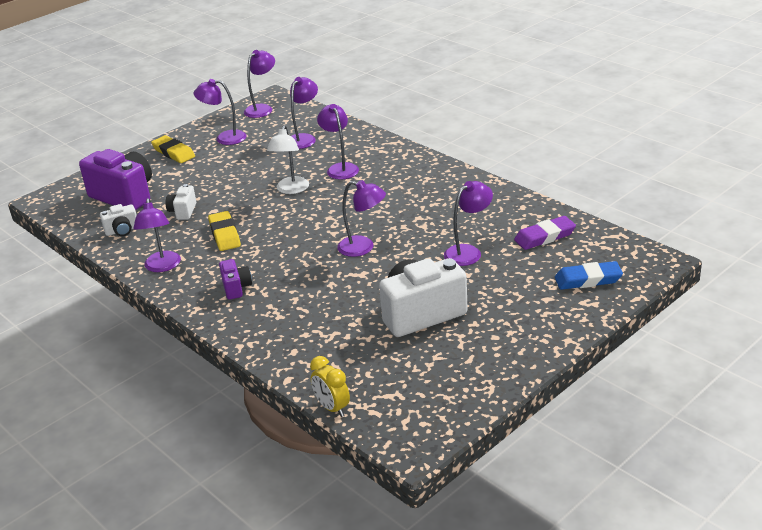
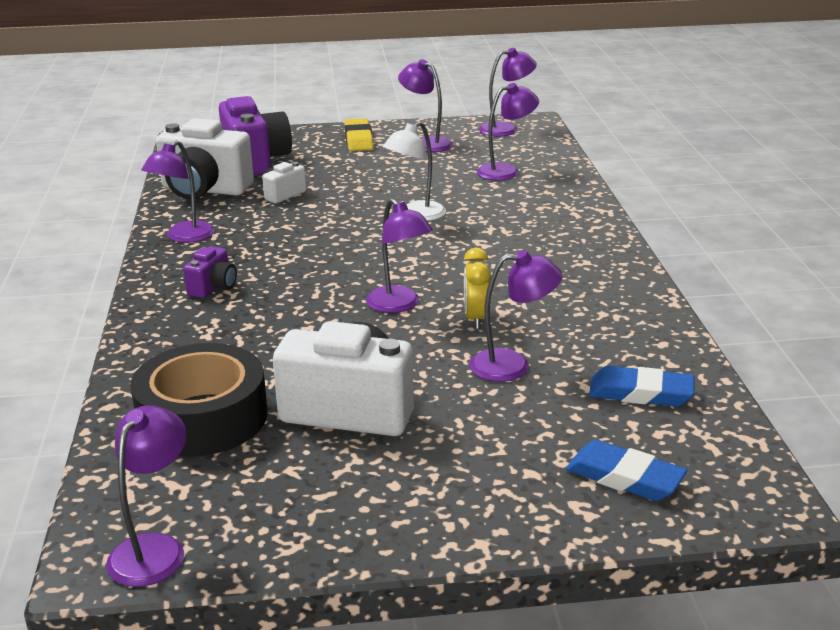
camera: 35 degrees right, 5 degrees down
white camera [100,204,137,236] -> white camera [156,118,254,200], size x2.06
yellow eraser [208,211,241,251] -> none
yellow clock [310,356,350,417] -> yellow clock moved to [464,248,491,329]
purple lamp [317,104,359,180] -> purple lamp moved to [106,405,186,587]
purple eraser [514,216,576,250] -> blue eraser [589,366,694,407]
none -> black tape [130,343,268,457]

